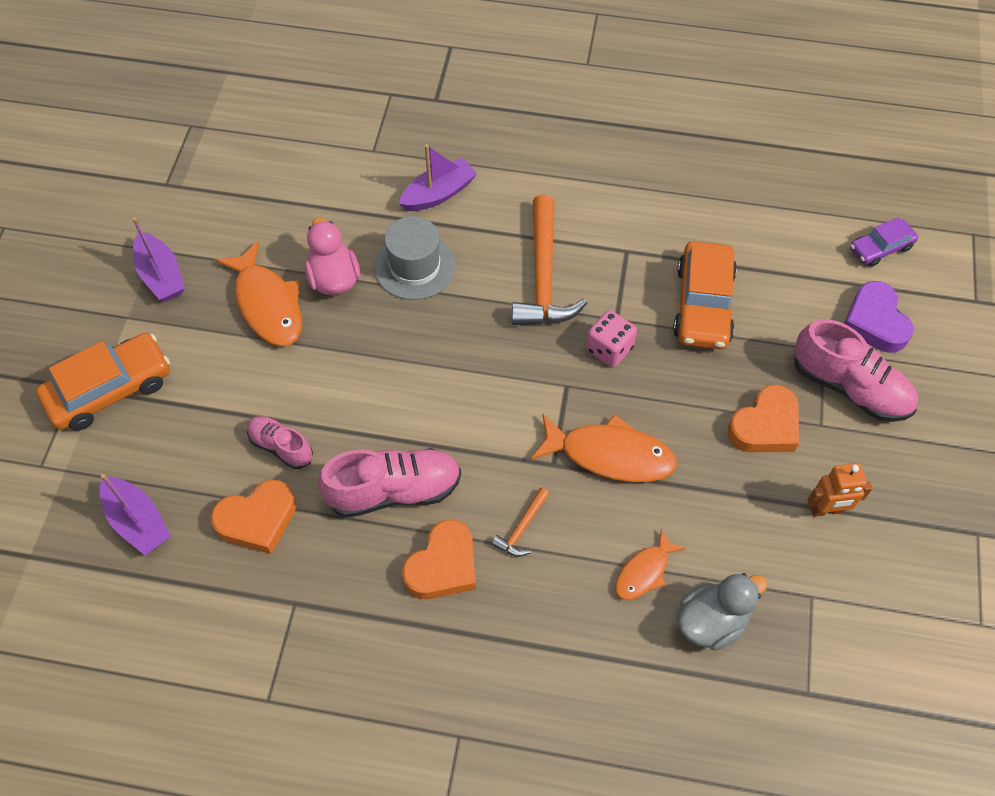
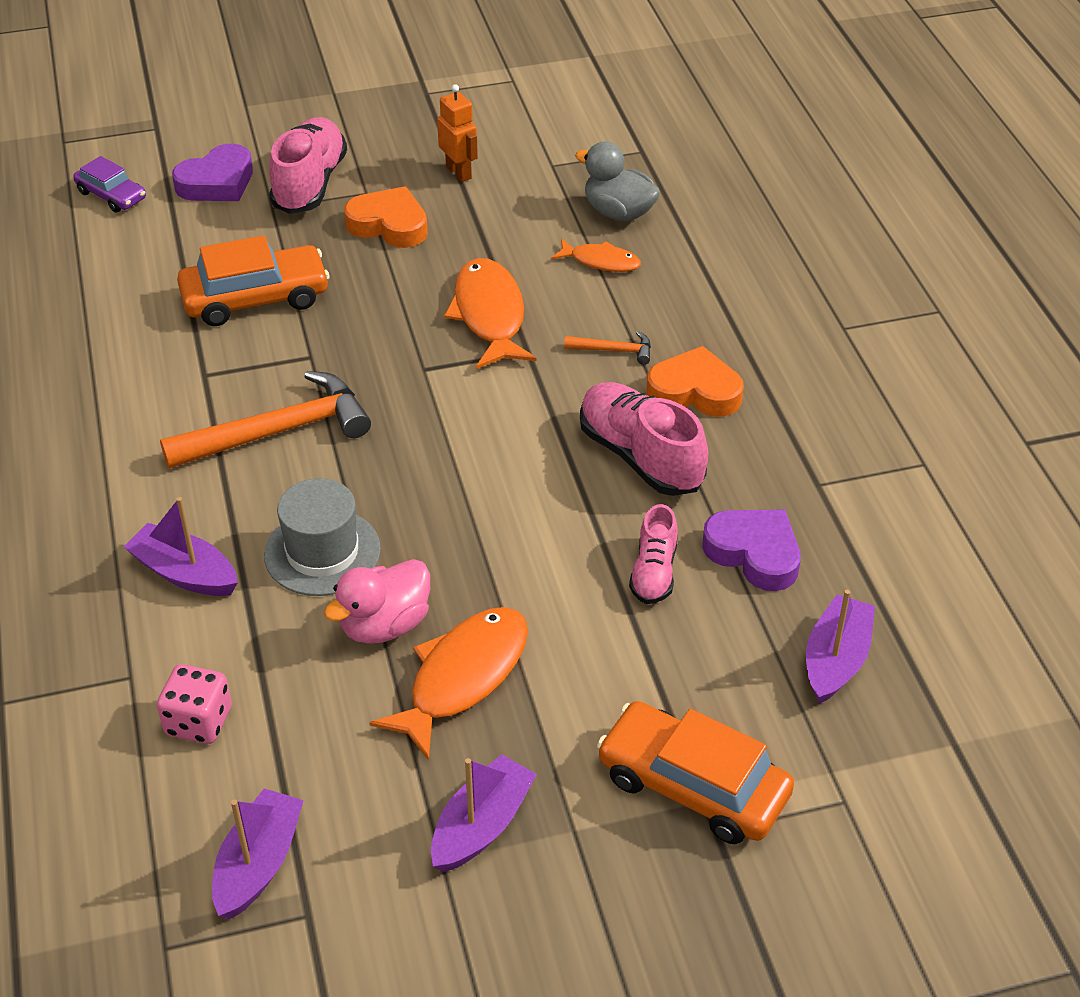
camera: 115 degrees left, 15 degrees down
orange heart [211,480,296,554] -> purple heart [702,510,801,591]
pink dice [586,310,637,367] -> pink dice moved to [157,664,232,744]
none -> purple boat [212,788,304,919]

